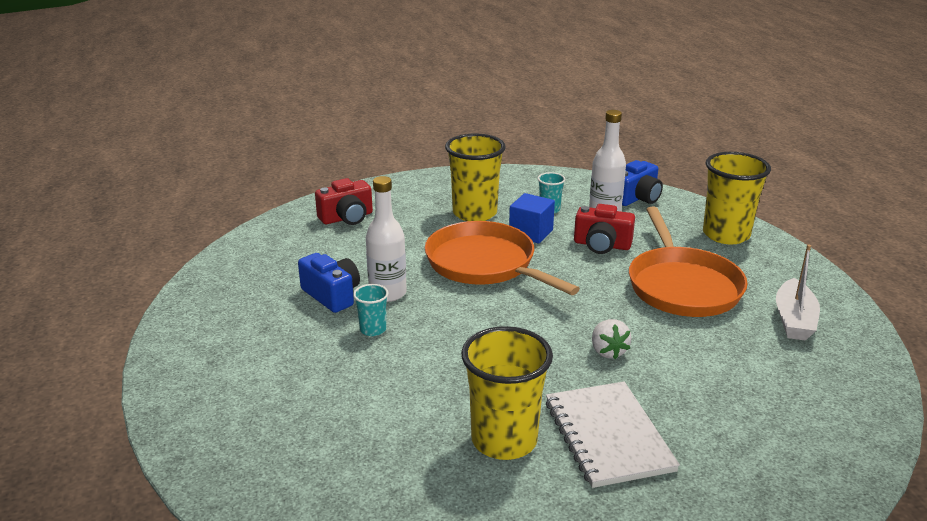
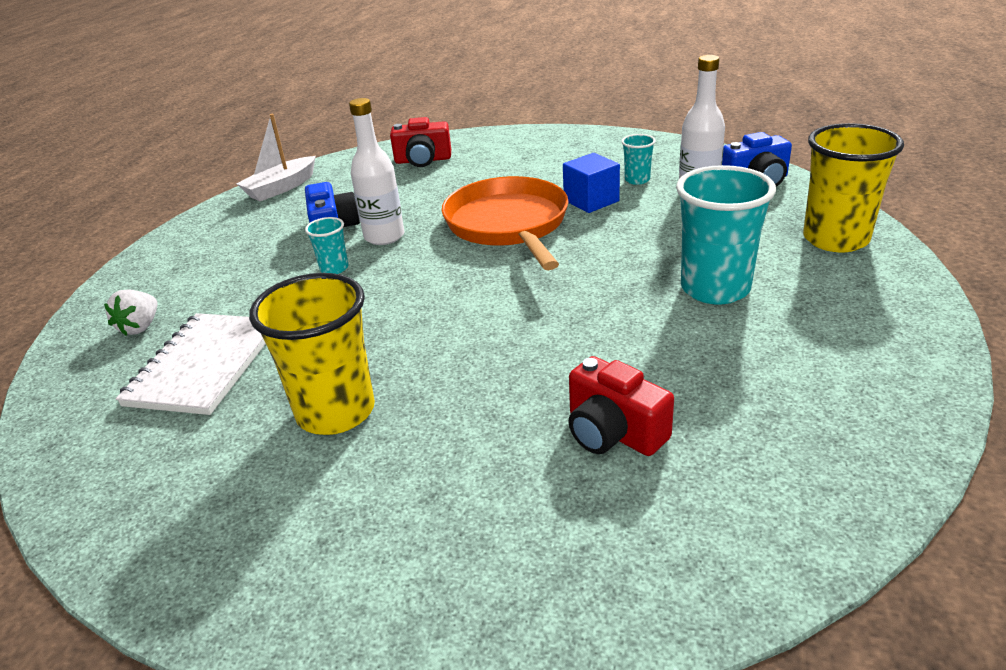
camera: 30 degrees right, 5 degrees up
yellow cup [445,134,506,221] -> none
white notebook [546,381,680,488] -> white notebook moved to [116,313,266,415]
red camera [574,204,635,254] -> red camera moved to [568,356,674,456]
white strawberry [592,319,631,359] -> white strawberry moved to [104,289,157,335]
orange pan [629,207,748,317] -> turquoise cup [676,165,776,305]
white boat [776,244,820,341] -> white boat moved to [237,114,316,201]

